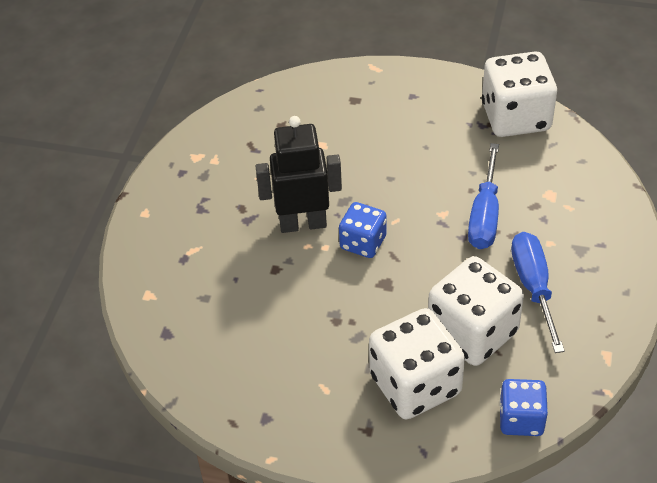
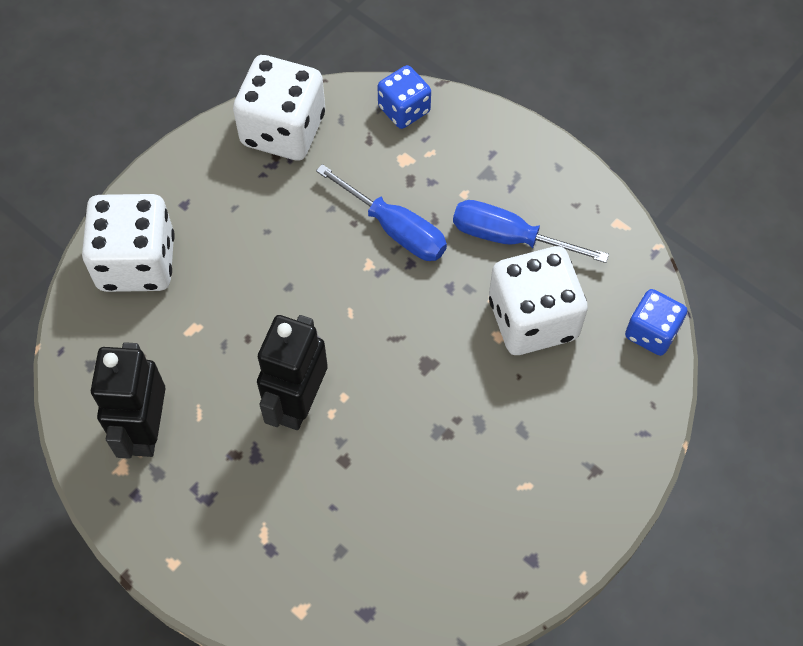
camera: 65 degrees left, 15 degrees up
blue dice [339,202,386,258] -> blue dice moved to [377,65,431,129]
white dice [369,308,465,419] -> white dice moved to [82,194,175,292]
none -> black robot [91,342,166,459]

